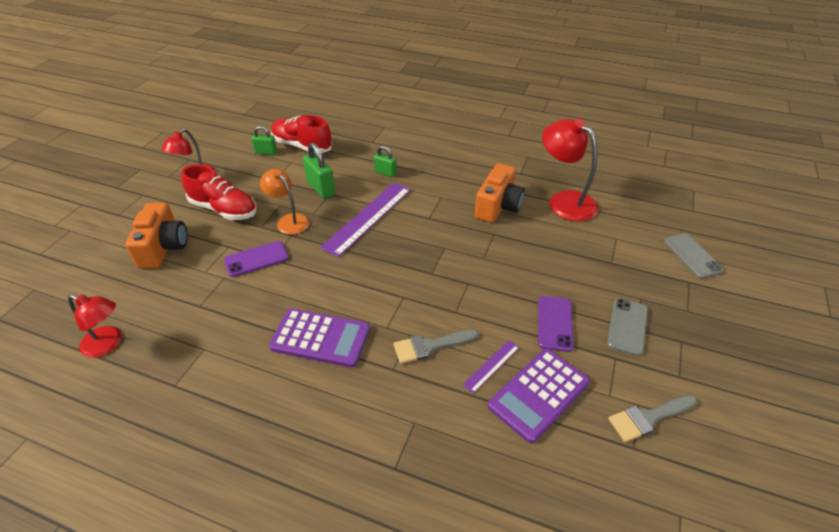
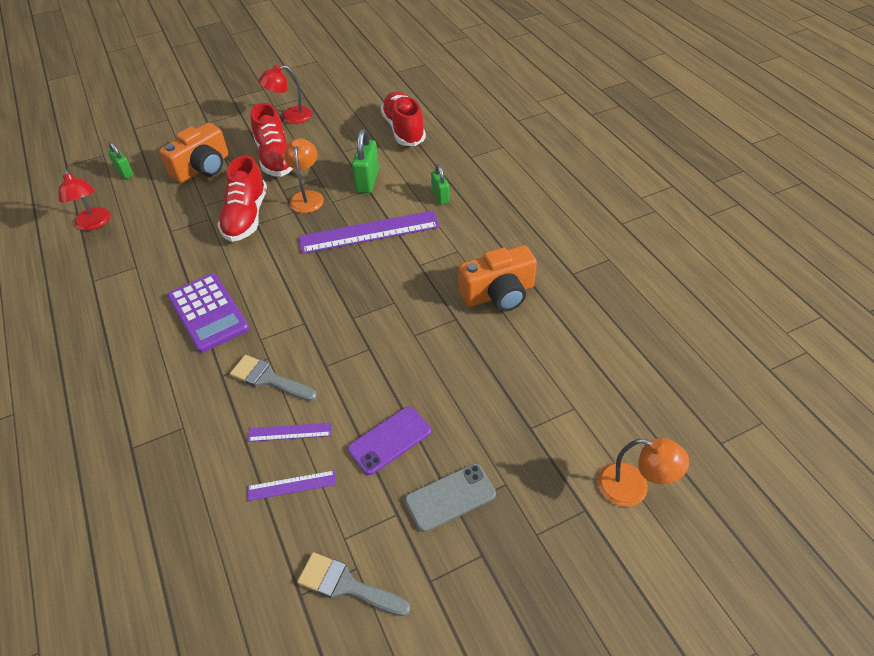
camera: 45 degrees right, 5 degrees up
purple phone [224,241,288,277] -> red shoe [217,155,267,242]
green padlock [252,126,277,155] -> green padlock moved to [108,142,134,179]
purple calculator [488,348,590,443] -> purple ruler [247,470,336,501]
red lamp [542,119,598,221] -> none
grey phone [664,233,724,279] -> orange lamp [598,438,689,507]

